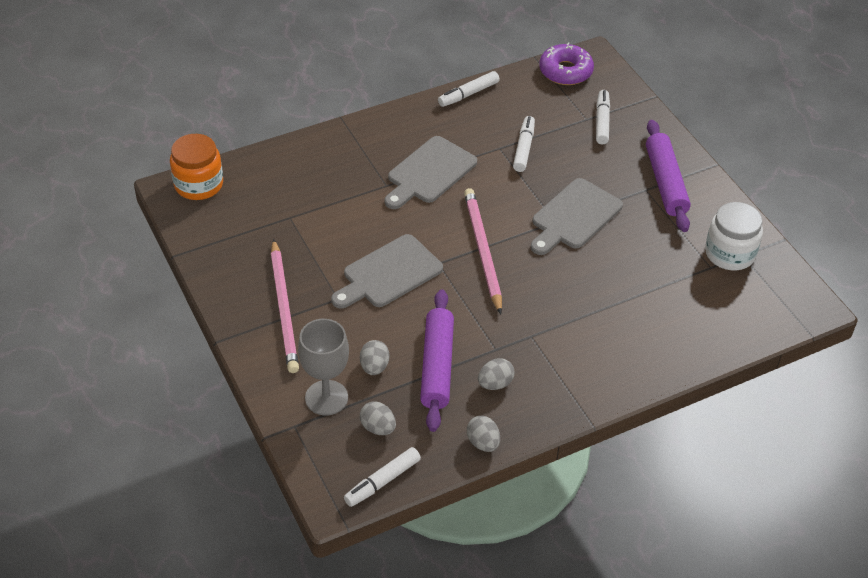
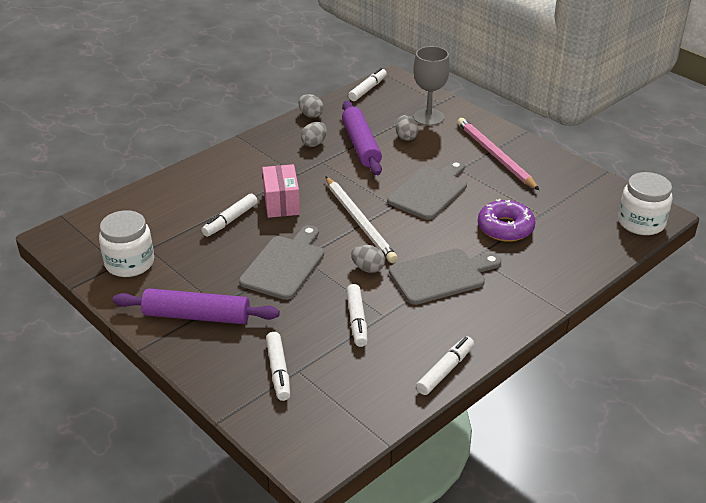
camera: 165 degrees right, 10 degrees down
orange jar [170,134,223,200] -> white jar [618,172,672,235]
grey egg [360,402,396,435] -> grey egg moved to [351,245,385,273]
grey cutting board [384,136,477,209] -> grey cutting board turned 45 degrees clockwise [389,248,502,305]
pink pencil [464,188,502,314] -> white pencil [325,176,398,263]
purple donut [539,42,594,85] -> purple donut moved to [478,199,536,242]
purple rolling pin [646,120,691,232] -> purple rolling pin turned 60 degrees counterclockwise [113,288,280,324]
none -> white marker [201,194,258,237]
none -> pink box [262,164,300,218]

